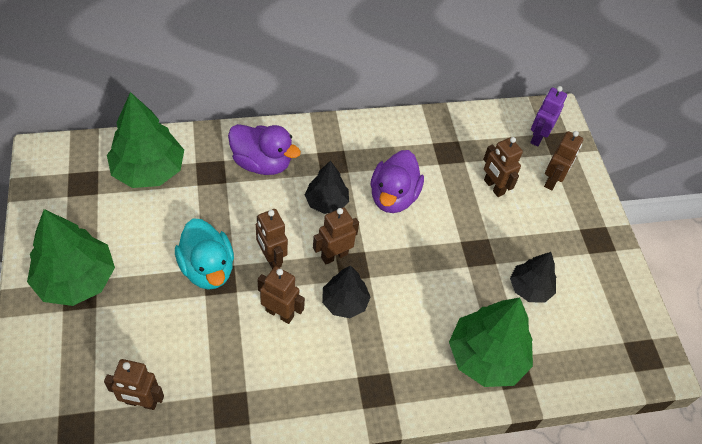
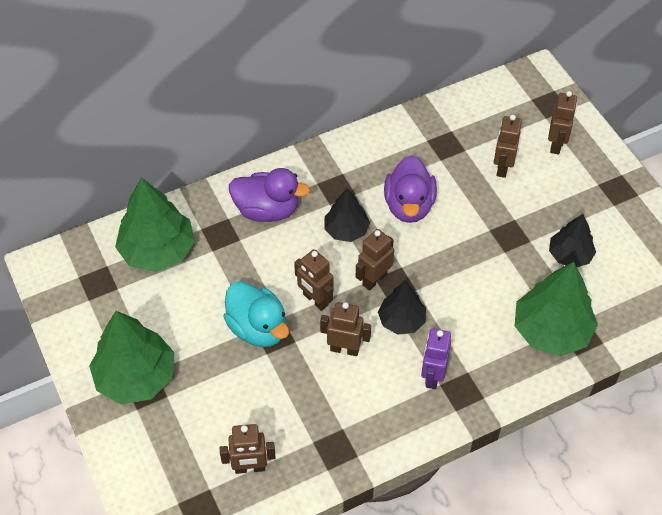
camera: 10 degrees left, 0 degrees up
brown robot [483,137,523,197] -> brown robot turned 60 degrees clockwise [494,115,522,178]
purple robot [530,86,567,147] -> purple robot moved to [421,328,451,389]

